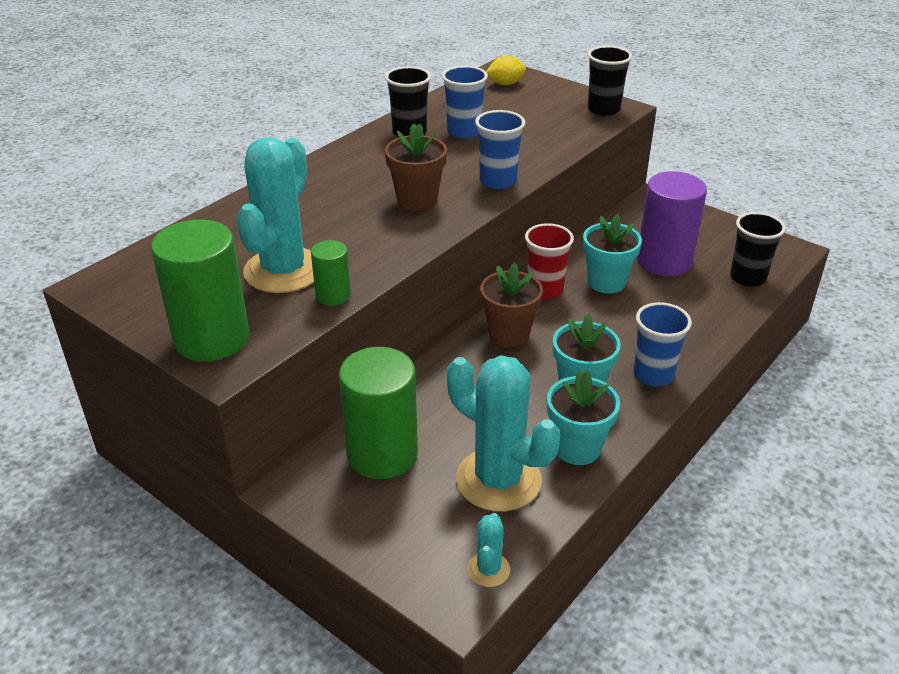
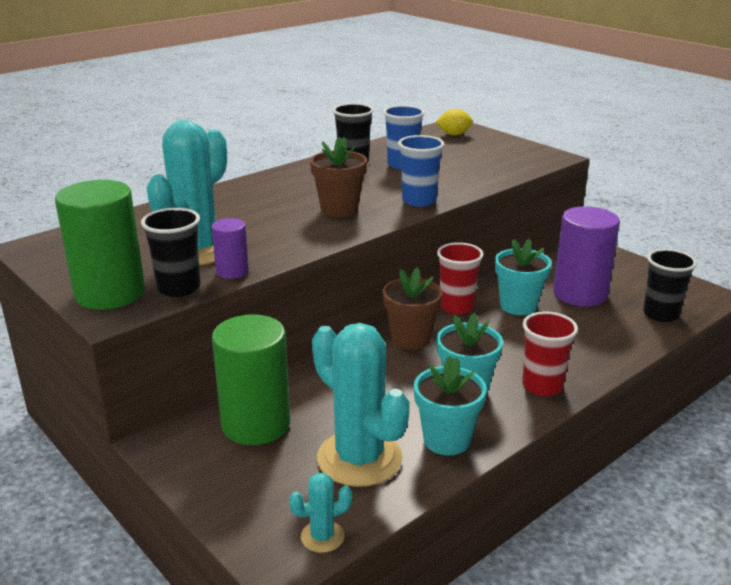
camera: 10 degrees right, 10 degrees down
green cylinder [311,240,351,306] -> purple cylinder [212,218,249,279]
turquoise cactus [467,513,510,587] -> turquoise cactus turned 45 degrees clockwise [289,473,352,553]
black cup [588,46,632,116] -> black cup moved to [141,208,201,297]
blue cup [634,302,692,386] -> red cup [522,311,578,396]

